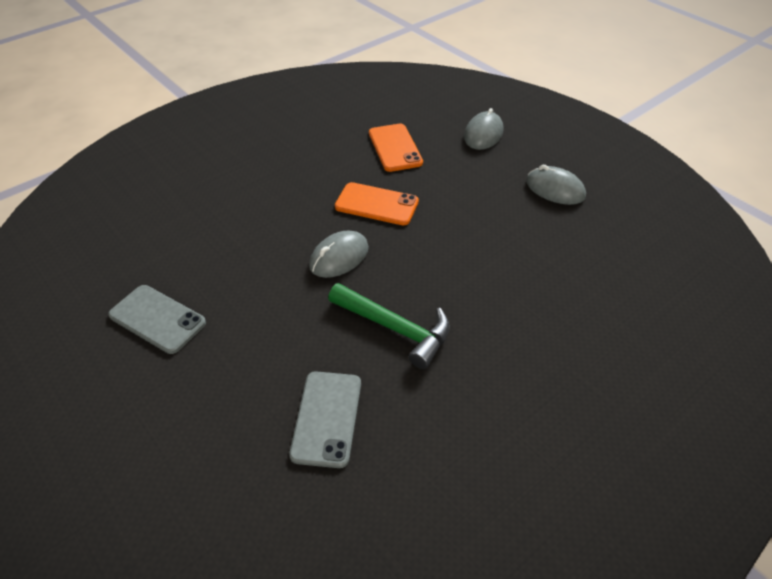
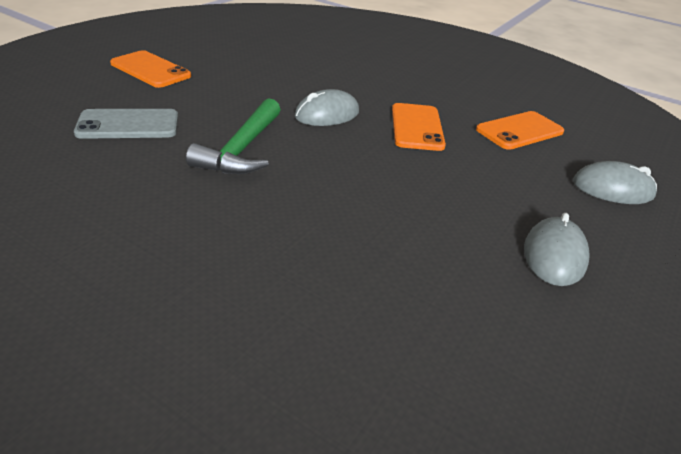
camera: 70 degrees right, 10 degrees down
grey phone [108,285,206,354] -> none
grey mouse [309,231,369,278] -> grey mouse turned 60 degrees counterclockwise [295,89,359,126]
none -> orange phone [110,50,191,88]

